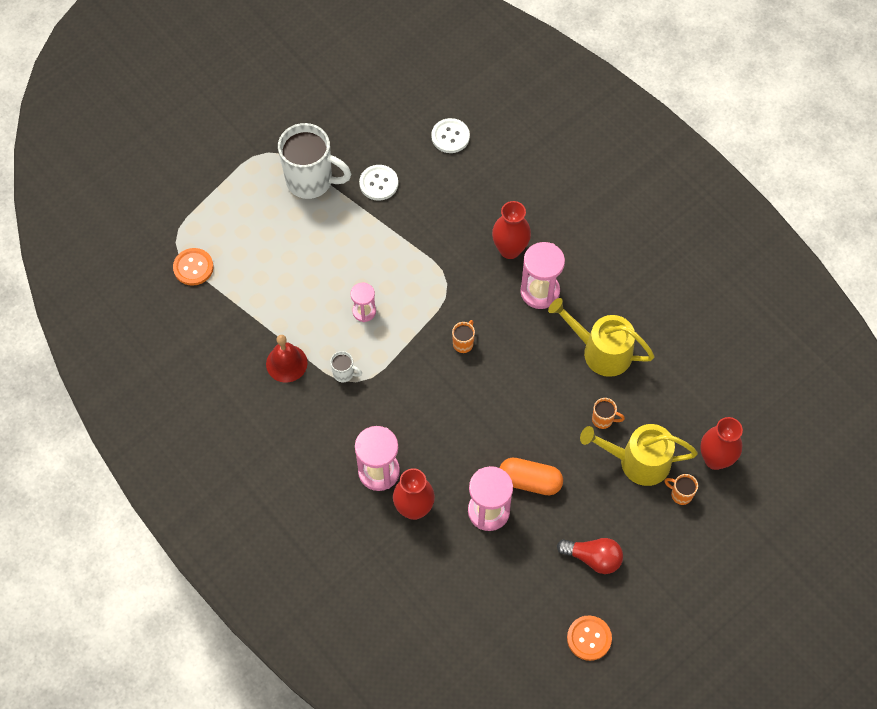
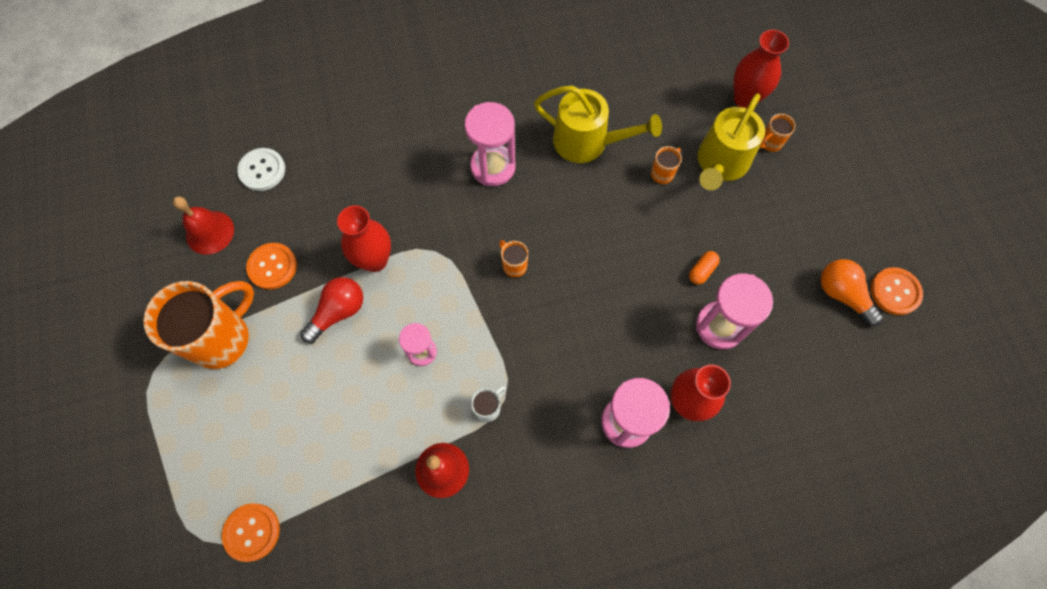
camera: 65 degrees left, 5 degrees up
white mug [278,123,351,199] -> orange mug [143,281,254,369]
white button [359,165,398,201] -> orange button [246,243,297,290]
red vase [492,201,531,259] -> red vase moved to [337,205,391,272]
orange capsule [500,458,563,495] -> orange capsule [689,251,720,285], size x0.53
yellow watering can [548,298,655,377] -> yellow watering can turned 120 degrees counterclockwise [534,86,662,163]
red light bulb [557,538,623,574] -> red light bulb moved to [300,277,363,343]
none -> red bell [173,197,234,255]
none -> orange light bulb [821,259,883,326]

